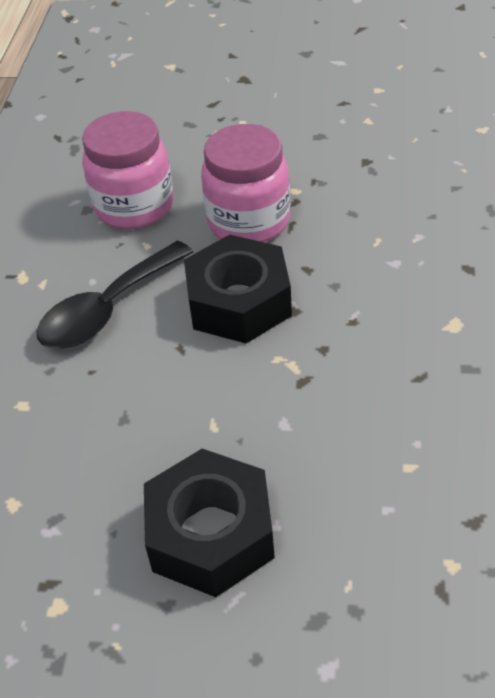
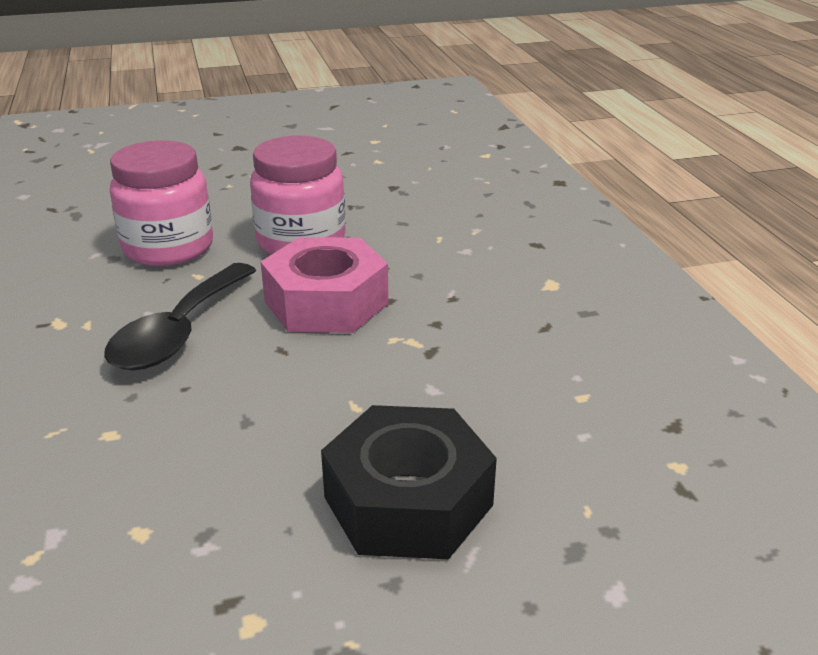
camera: 25 degrees left, 15 degrees down
black nut [184,235,292,344] -> pink nut [261,237,389,333]

